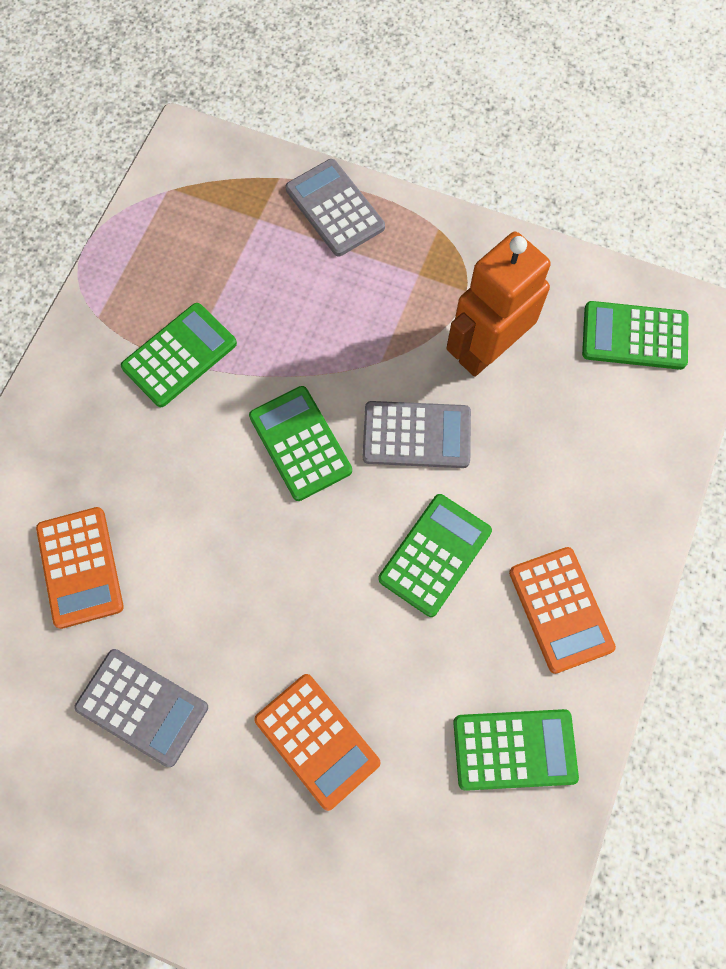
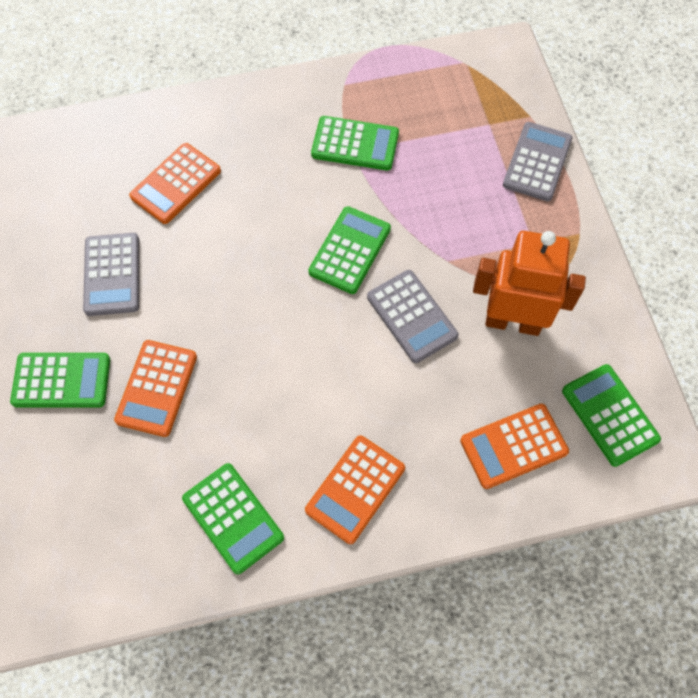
camera: 55 degrees right, 5 degrees down
green calculator [379,494,492,617] -> green calculator moved to [10,353,110,408]
none -> orange calculator [460,404,569,489]

